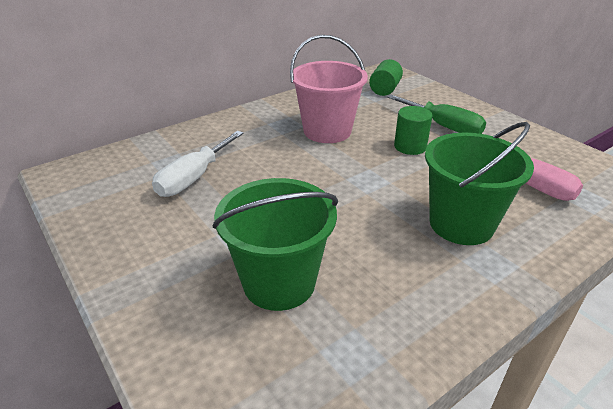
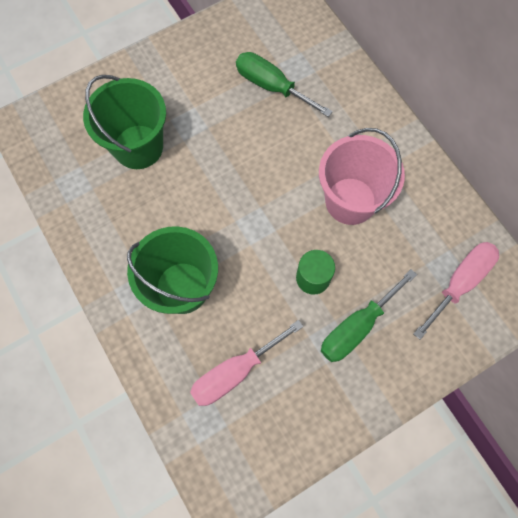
camera: 95 degrees right, 35 degrees up
white screwdriver [152,131,244,197] -> green screwdriver [236,52,333,117]
green cylinder [369,59,403,96] -> pink screwdriver [414,242,499,340]

